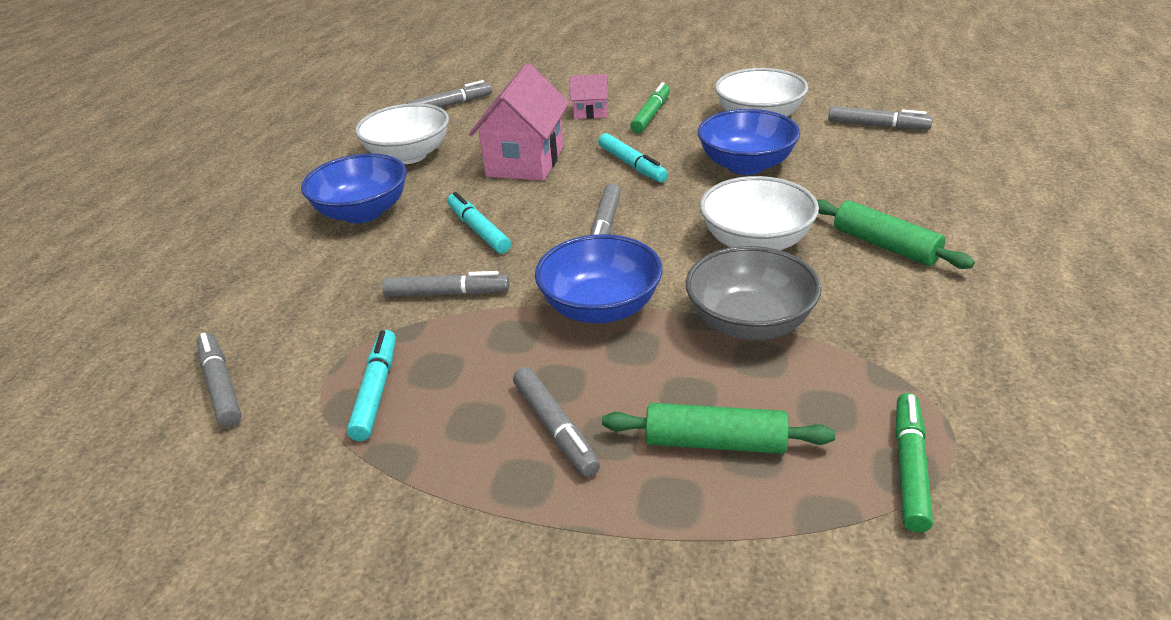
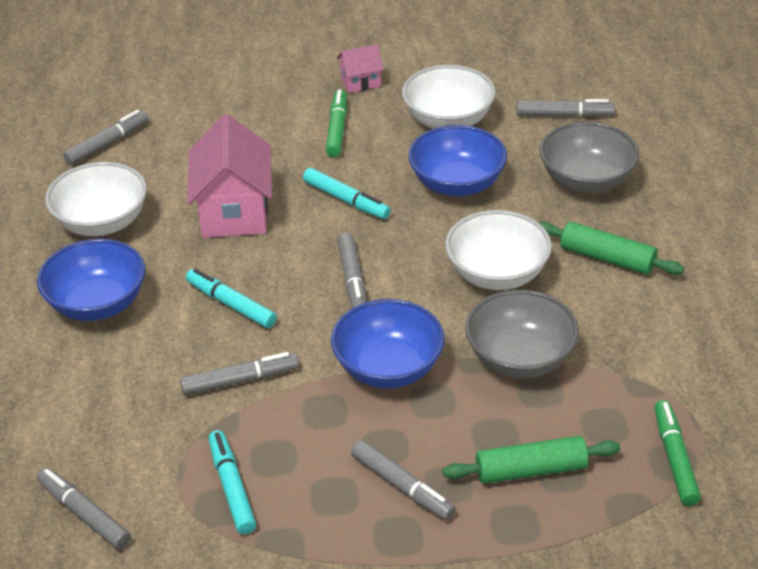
camera: 20 degrees left, 5 degrees up
pink house [569,74,608,119] -> pink house moved to [337,44,384,93]
none -> grey bowl [540,122,639,193]

